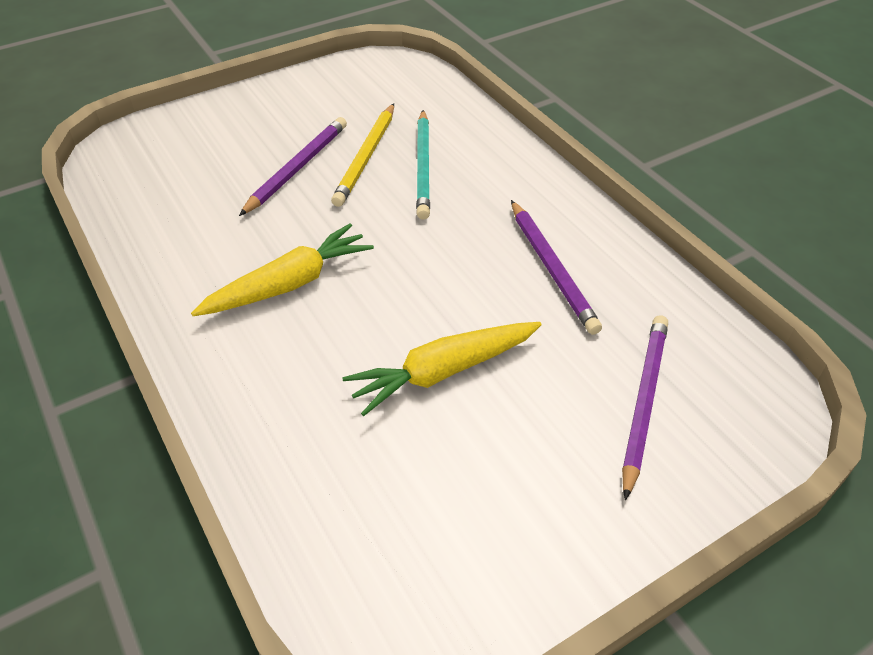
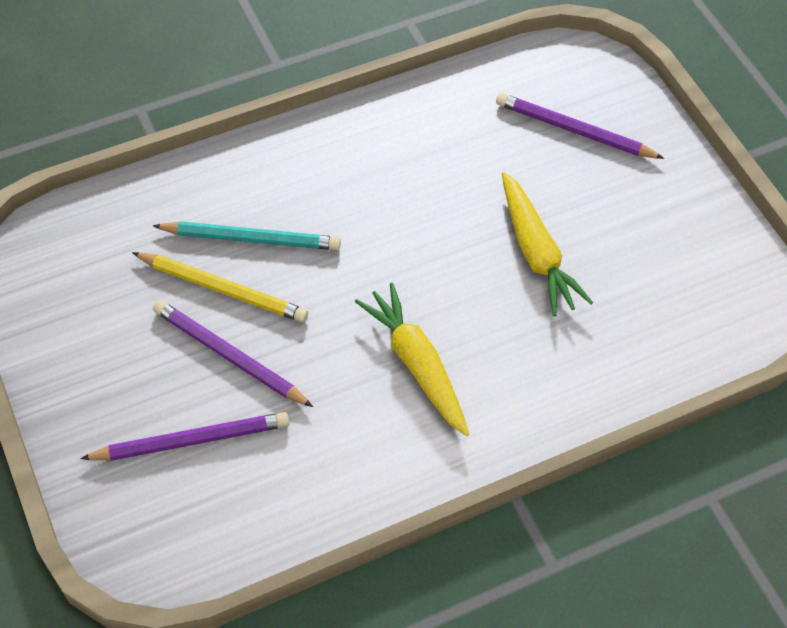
camera: 85 degrees left, 10 degrees up
purple pencil [511,200,602,335] -> purple pencil moved to [80,412,289,461]

